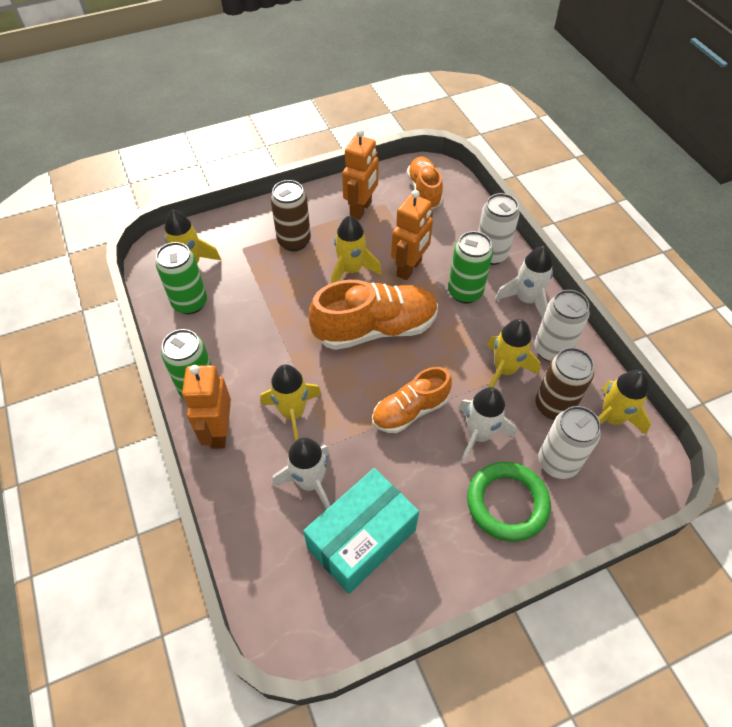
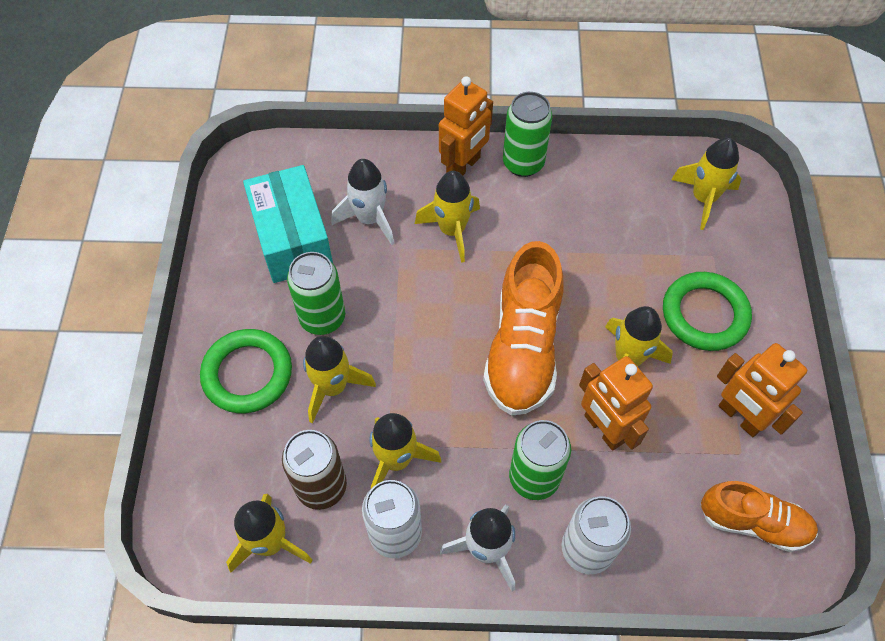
camera: 115 degrees right, 5 degrees up
green can [156,242,207,314] -> green can moved to [287,252,345,335]
orange robot [182,365,231,449] -> orange robot turned 105 degrees clockwise [439,76,493,175]
brown can [271,180,311,251] -> green ring [663,272,752,351]
orange shoe [372,367,452,433] -> none
white rocket [459,387,516,464] -> yellow rocket [303,336,376,424]
white can [538,406,601,479] -> none

